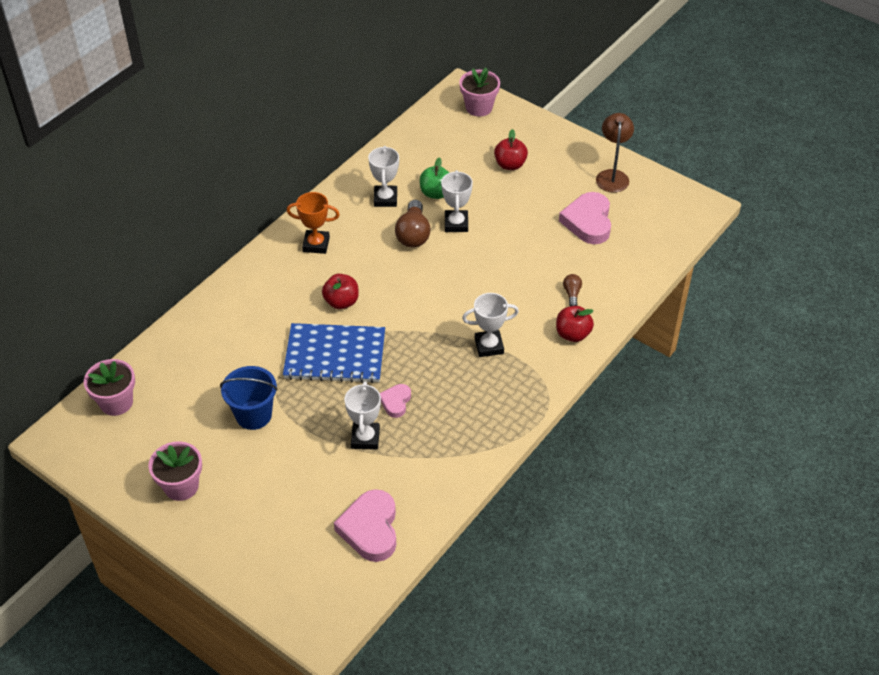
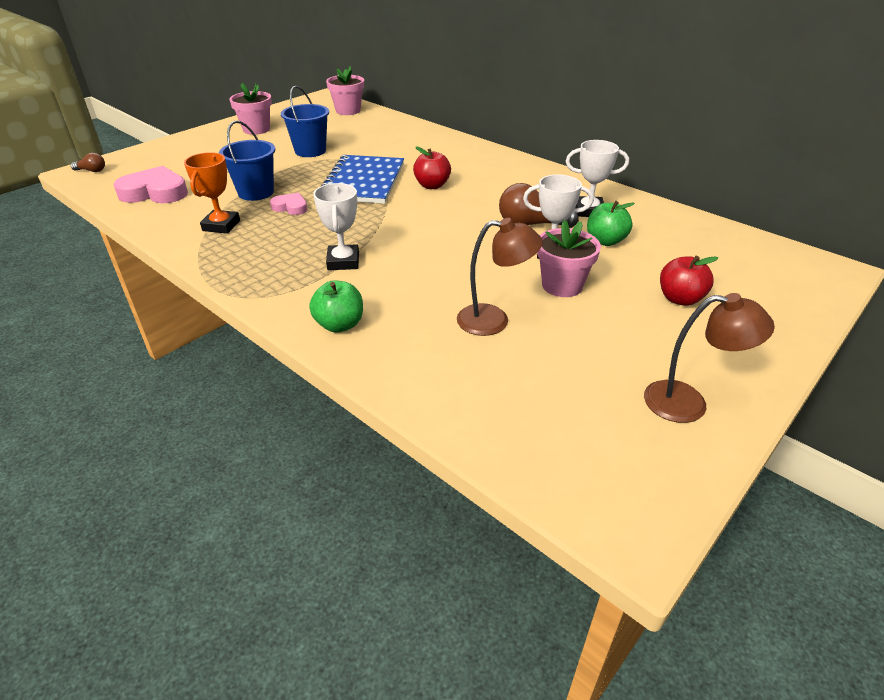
camera: 95 degrees right, 10 degrees down
orange trophy [287,192,340,254] -> orange trophy moved to [184,152,240,234]
white trophy [345,381,381,450] -> blue bucket [219,120,275,201]
pink flower pot [459,68,500,117] -> pink flower pot moved to [537,220,601,297]
red apple [556,306,594,342] -> green apple [309,280,363,333]
pink heart [559,192,611,244] -> none
brown light bulb [563,274,582,306] -> brown light bulb moved to [71,153,105,172]
none -> brown lamp [457,218,543,336]

